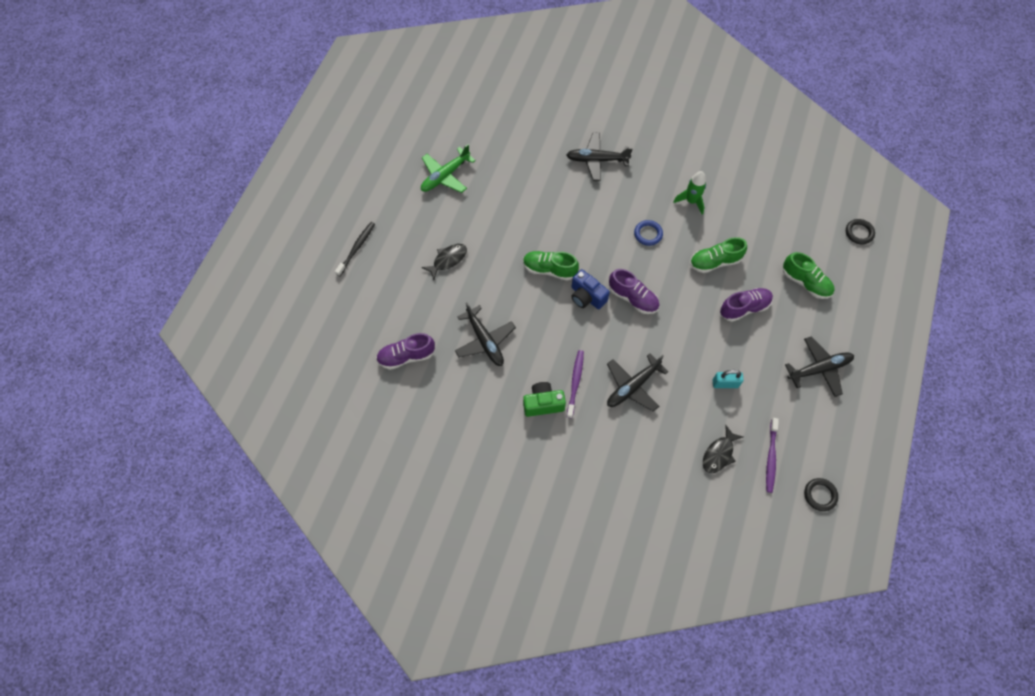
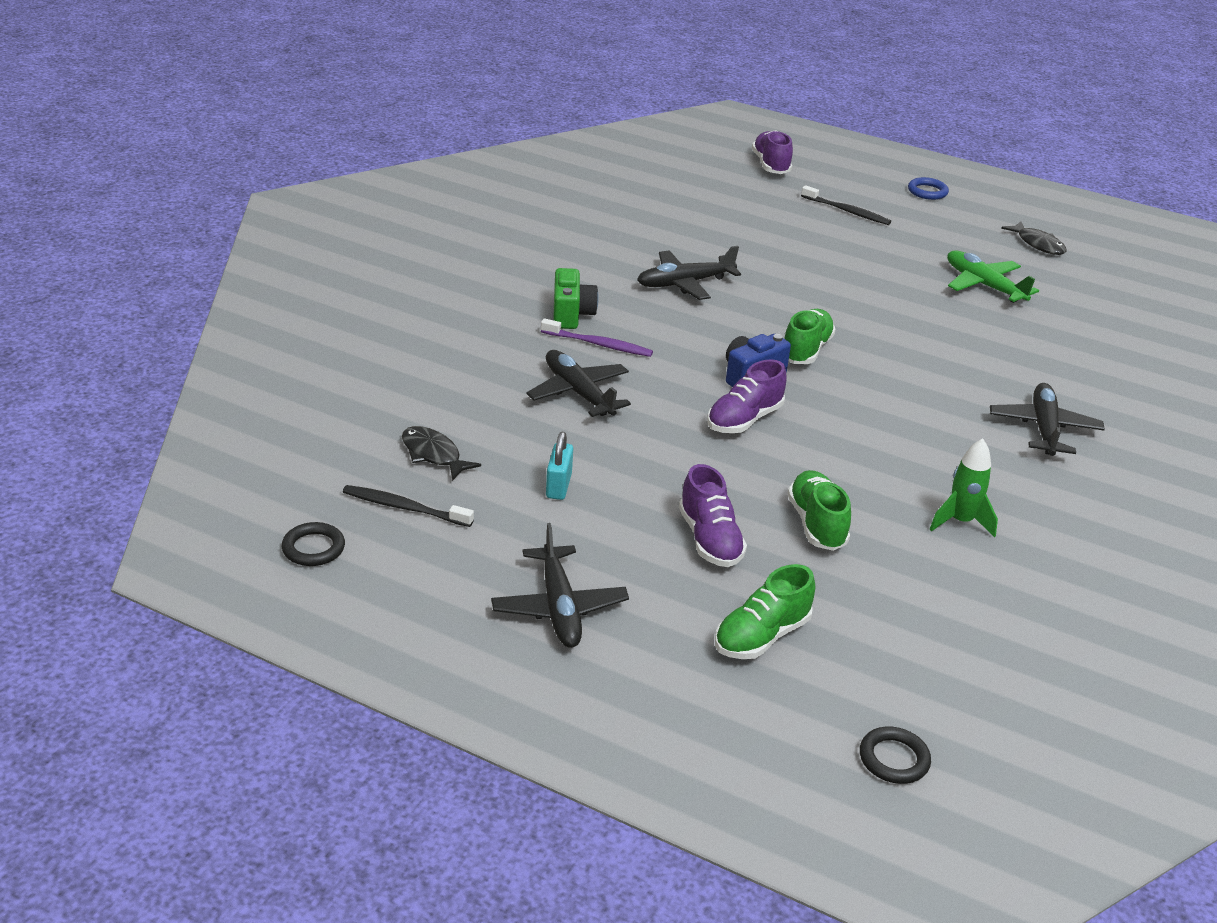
camera: 95 degrees right, 30 degrees down
purple shoe [376,333,435,370] -> purple shoe moved to [752,130,793,174]
black fish [422,244,467,280] -> black fish moved to [1001,221,1067,255]
blue ring [634,220,663,246] -> blue ring moved to [908,177,949,200]
purple toothbrush [766,418,779,493] -> black toothbrush [343,485,474,527]

